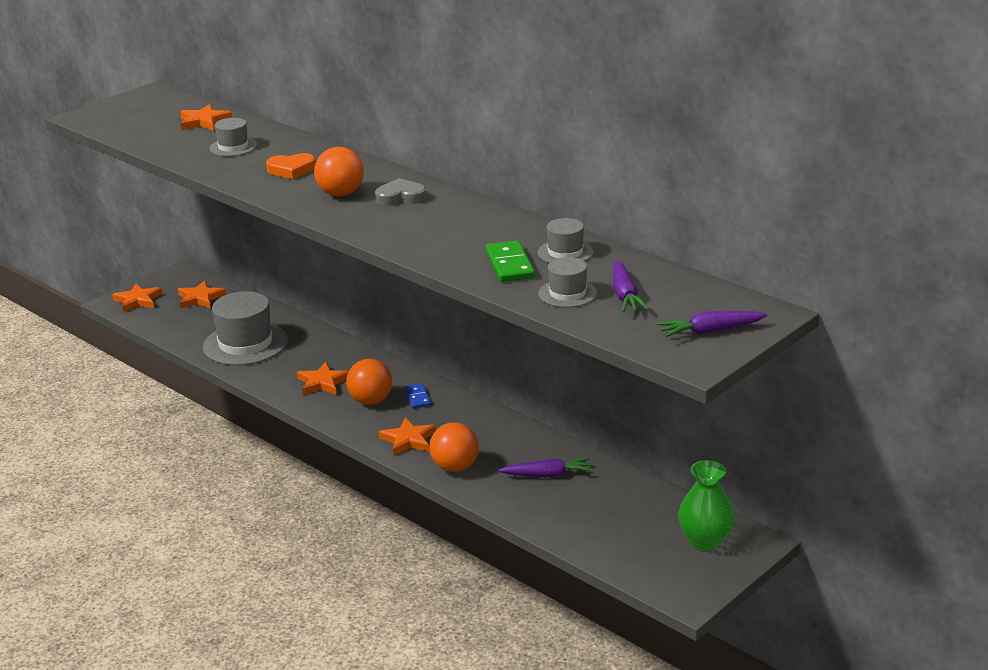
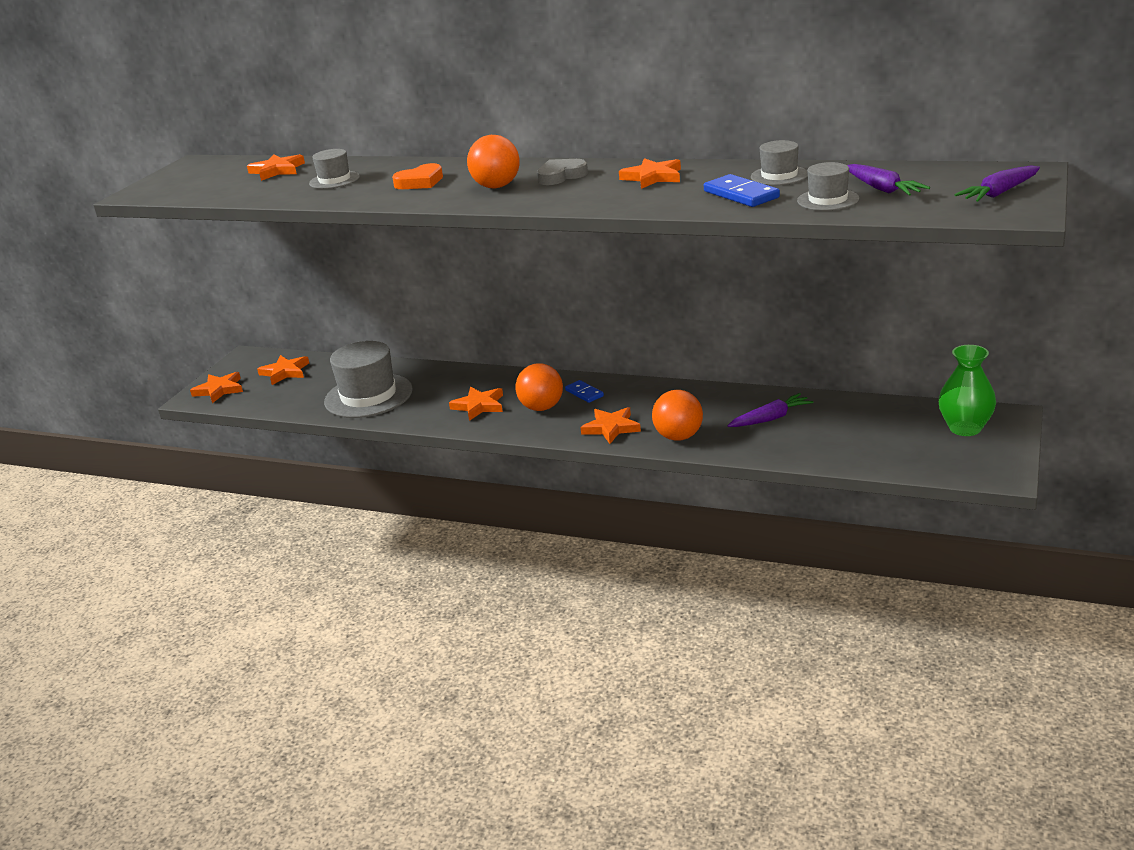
camera: 20 degrees left, 0 degrees up
green domino [485,240,535,282] -> blue domino [704,174,780,207]
none -> orange star [619,158,681,189]

